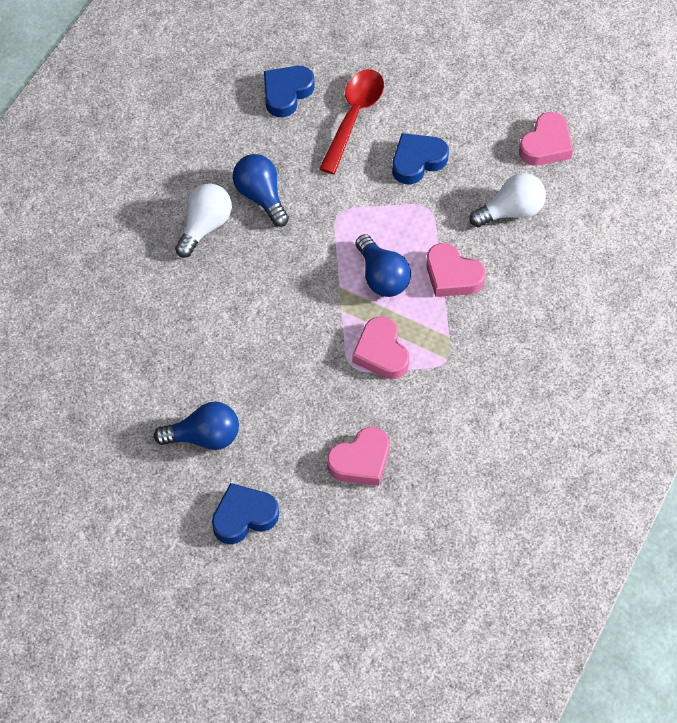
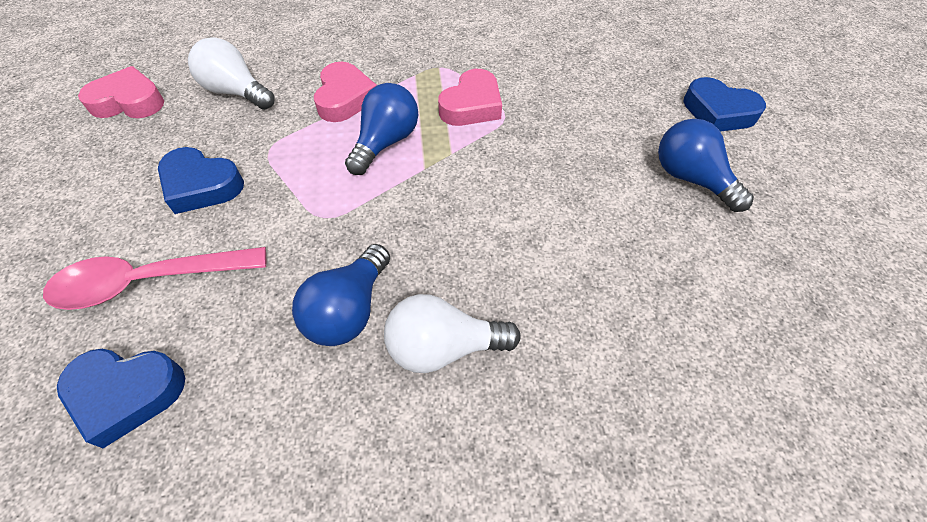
camera: 125 degrees left, 5 degrees down
red spoon [319,69,384,174] -> pink spoon [43,247,266,310]
pink heart [327,427,389,486] -> none

